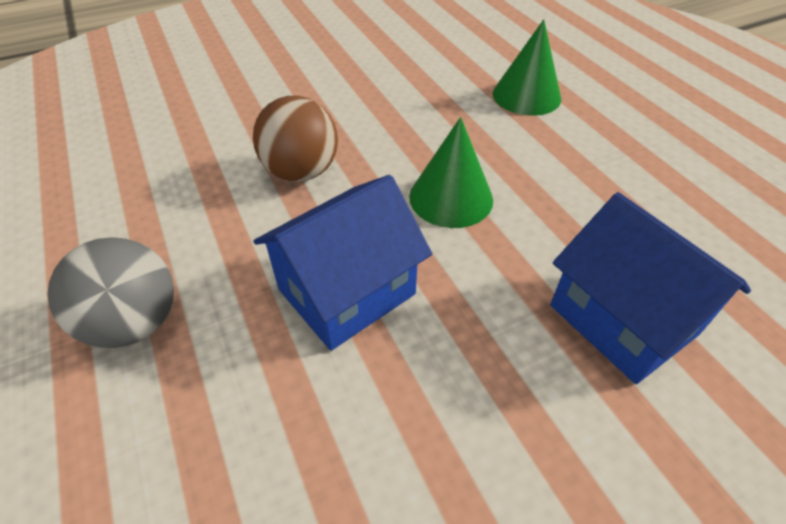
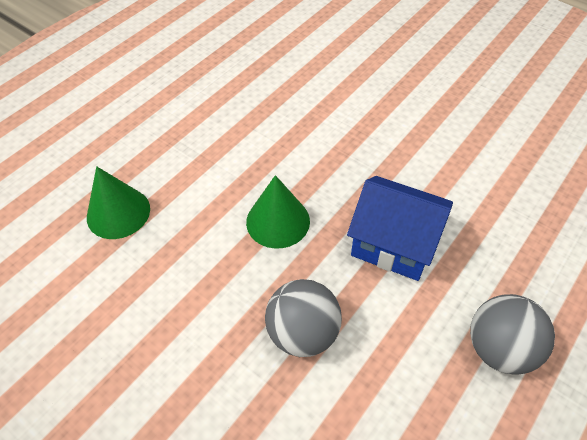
camera: 115 degrees left, 5 degrees up
brown ball [253,95,338,181] -> grey ball [265,279,342,357]
blue house [550,192,751,384] -> none

